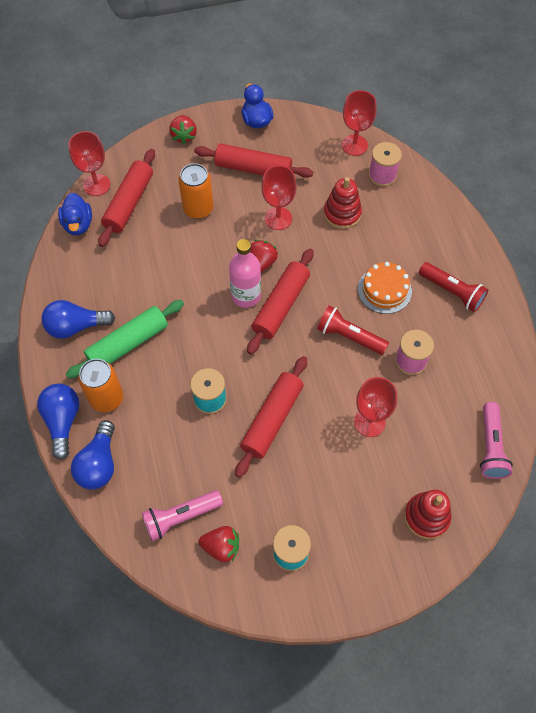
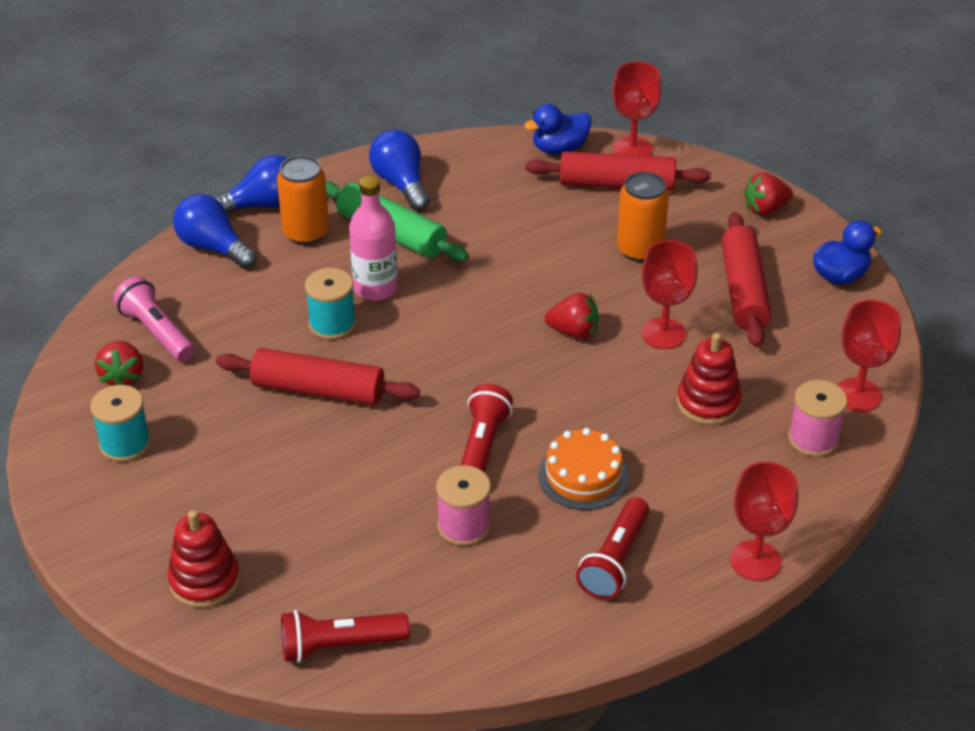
camera: 75 degrees right, 20 degrees down
blue light bulb [71,420,115,490] -> blue light bulb turned 45 degrees clockwise [173,194,257,269]
pink bottle [229,239,261,308] -> pink bottle moved to [349,176,398,301]
red rolling pin [247,249,313,354] -> none
red goblet [354,377,397,437] -> red goblet moved to [730,462,798,581]
pink flashlight [480,402,513,479] -> red flashlight [281,610,409,663]

